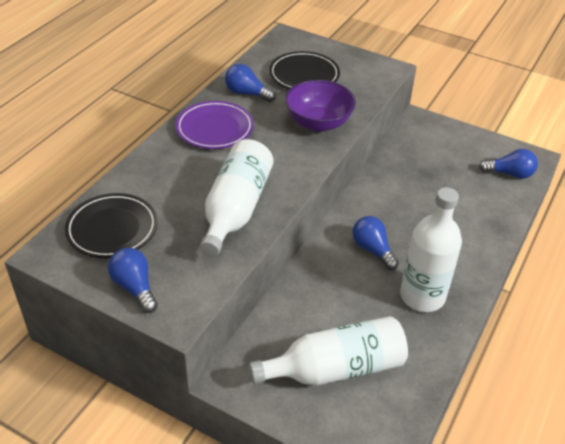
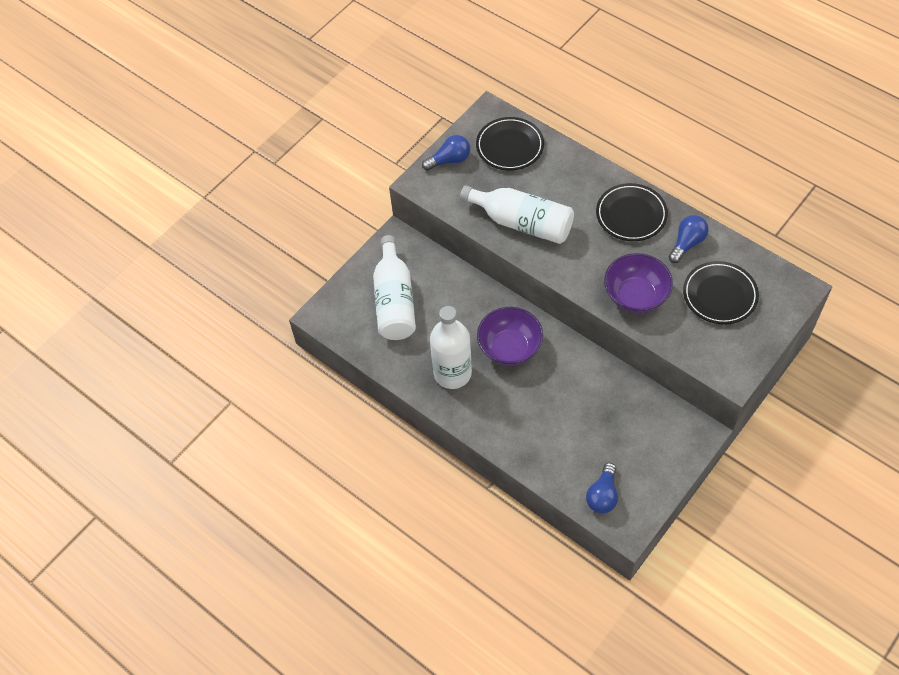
camera: 105 degrees right, 15 degrees up
purple plate [176,101,254,149] -> black plate [596,183,668,241]
blue light bulb [353,216,399,270] -> purple bowl [477,307,543,366]

